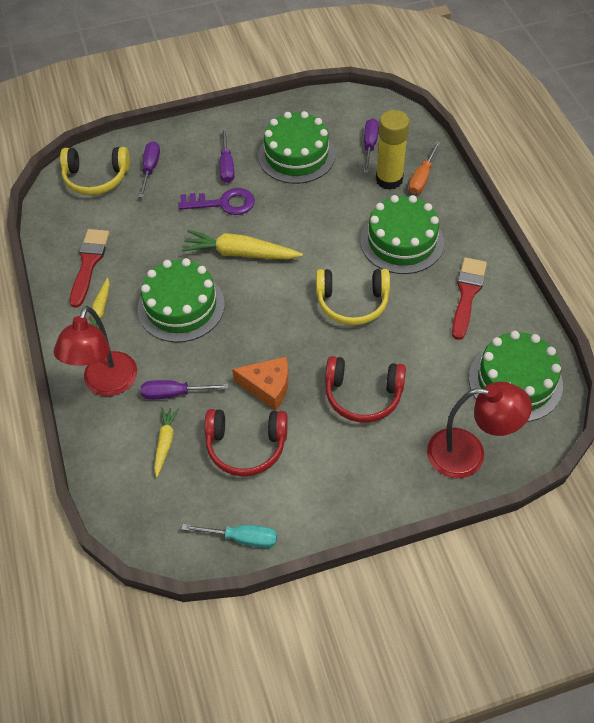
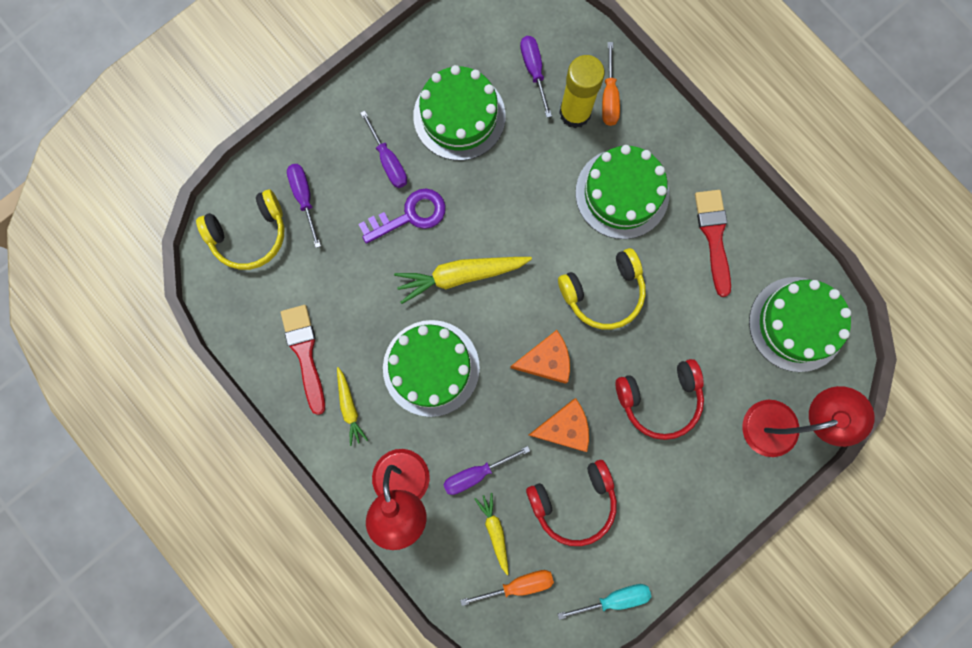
camera: 25 degrees left, 25 degrees up
none -> orange screwdriver [460,570,554,606]
none -> orange cheese [510,330,570,384]

